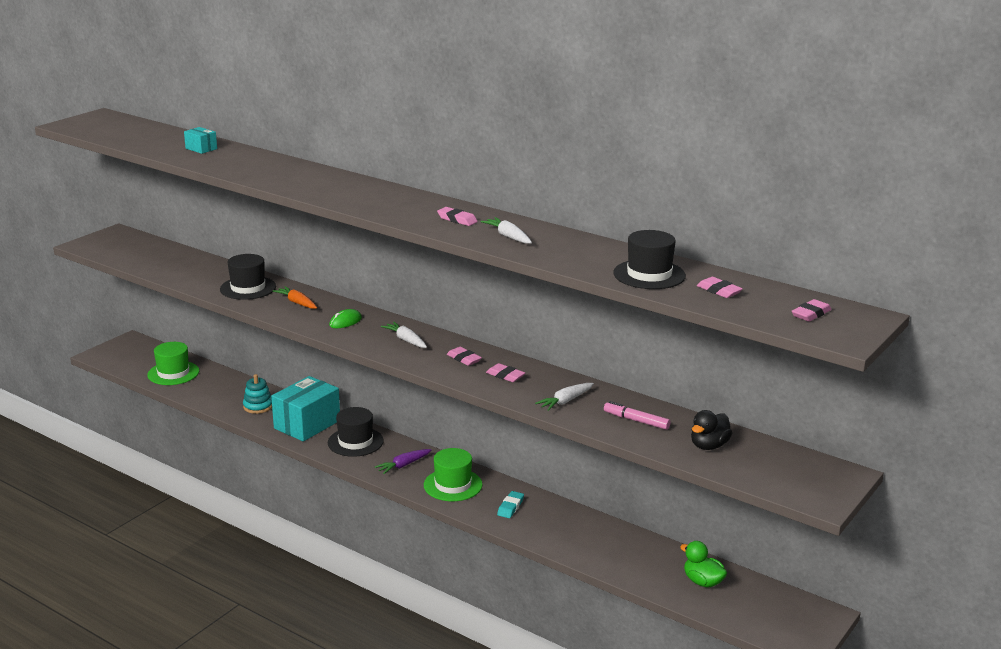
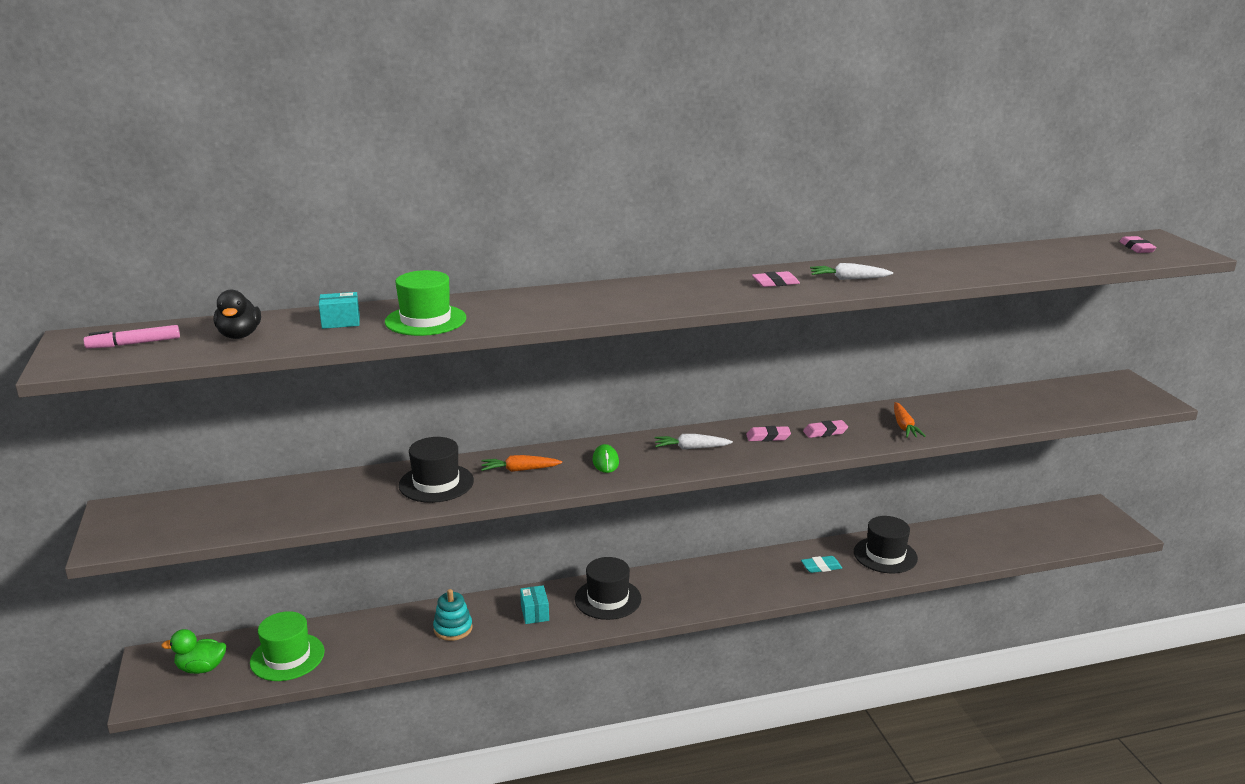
camera: 50 degrees left, 0 degrees up
turquoise box [271,376,340,441] -> turquoise box [520,585,549,624], size x0.46
purple carrot [375,449,431,474] -> none
green hat [424,448,483,501] -> green hat moved to [385,270,466,336]
turquoise eraser [497,491,524,518] -> turquoise eraser turned 75 degrees counterclockwise [801,556,842,573]
white carrot [535,383,594,411] -> orange carrot [894,402,926,438]
pink marker [604,401,670,430] -> pink marker moved to [84,325,180,349]
black hat [613,230,686,289] -> black hat moved to [854,516,918,573]
green duck [680,541,727,587] -> green duck moved to [161,629,226,674]
black duck [691,410,732,450] -> black duck moved to [214,289,261,339]
pink eraser [697,277,743,298] -> none

